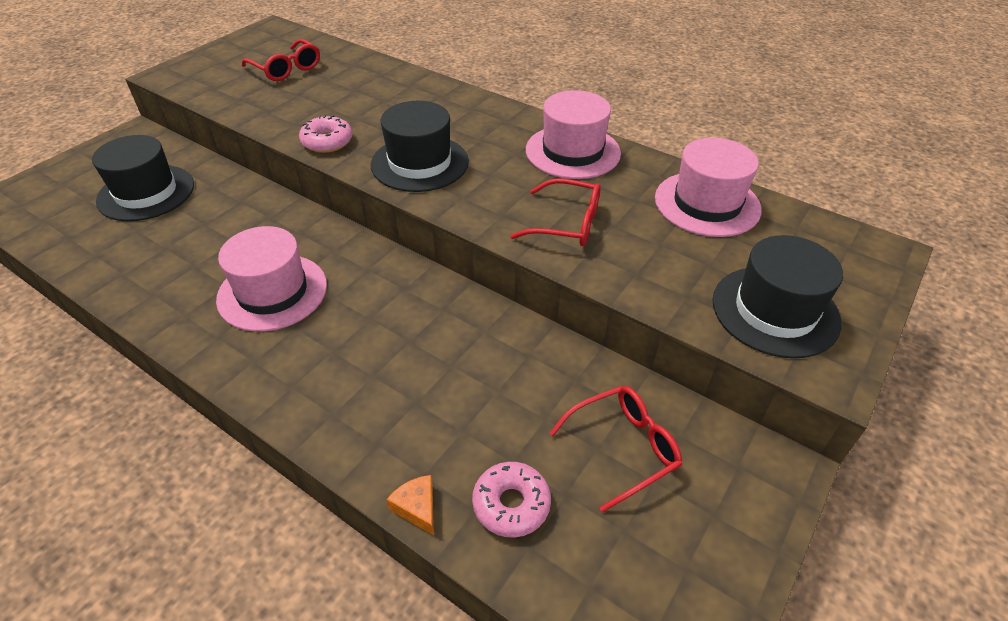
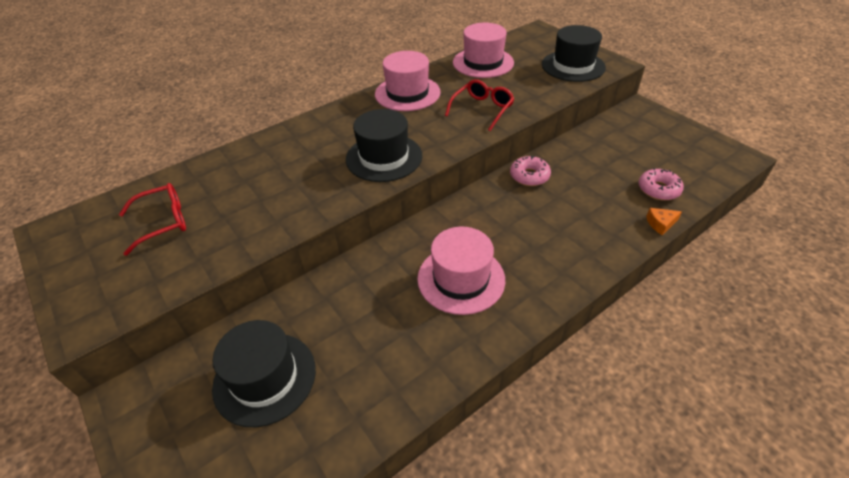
camera: 70 degrees left, 0 degrees up
pink donut [299,115,352,153] -> pink donut moved to [510,155,551,186]
red glasses [549,386,682,513] -> none

